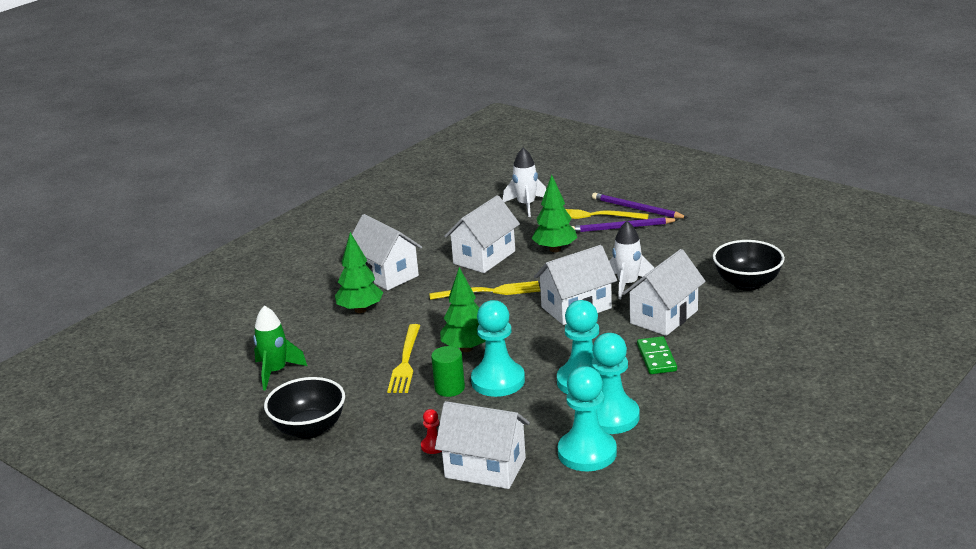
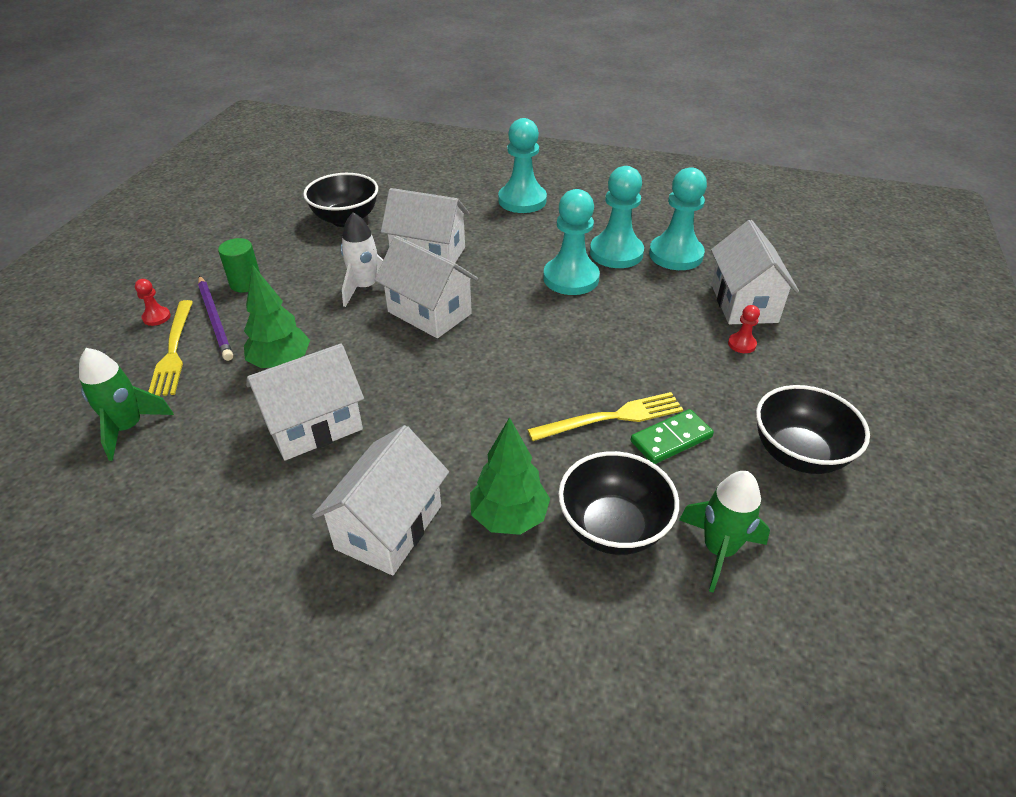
camera: 115 degrees left, 15 degrees up
yellow fork [429,281,540,300] -> none
green cylinder [431,346,465,397] -> green cylinder moved to [218,238,260,292]
green tree [440,267,486,352] -> none
white house [444,195,520,273] -> white house turned 45 degrees counterclockwise [246,344,364,461]
turquoise pawn [471,300,525,397] -> turquoise pawn moved to [498,118,547,213]
white rocket [503,148,546,217] -> green rocket [79,348,174,461]
purple pencil [592,193,688,218] -> red pawn [135,279,171,326]
green domino [637,336,677,374] -> green domino moved to [631,409,714,464]
none -> black bowl [558,451,679,555]

